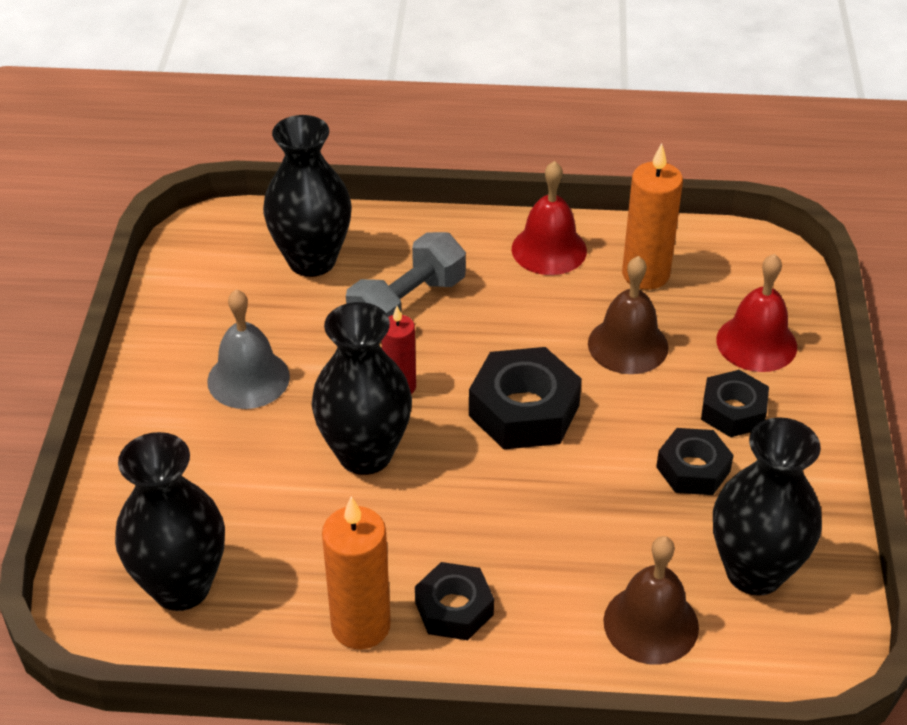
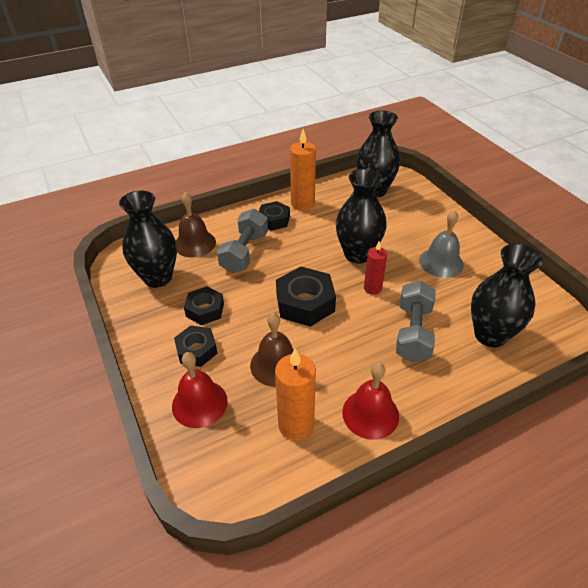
camera: 150 degrees right, 0 degrees up
none -> grey dumbbell [217,209,268,273]

